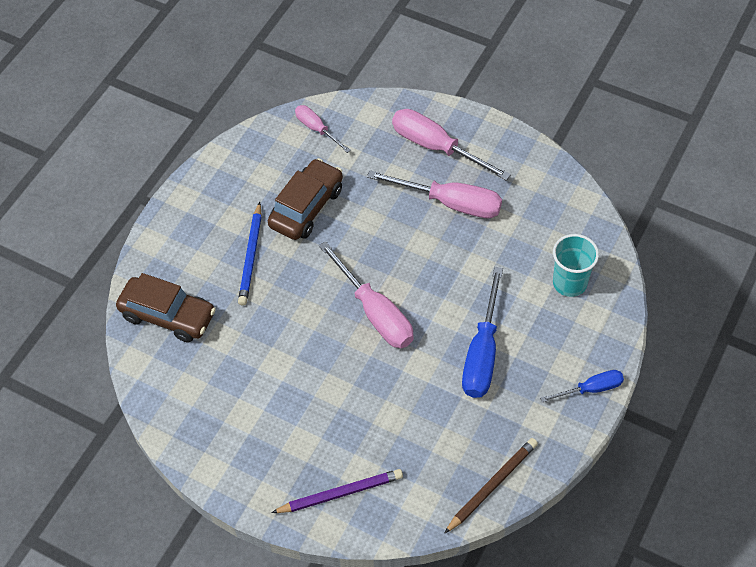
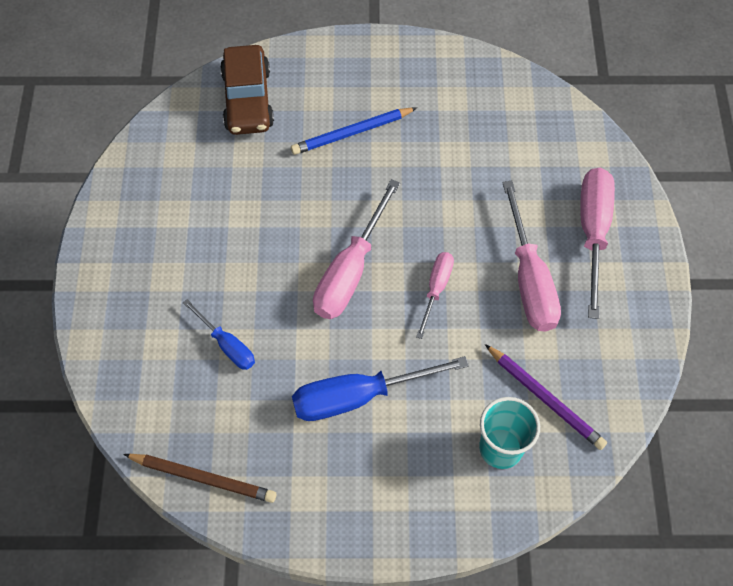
camera: 60 degrees right, 5 degrees up
brown car [268,158,343,240] -> none
purple pencil [271,469,403,513] -> purple pencil moved to [485,344,607,450]
pink screwdriver [295,105,351,153] -> pink screwdriver moved to [416,252,454,339]
blue screwdriver [540,370,624,402] -> blue screwdriver moved to [183,299,255,370]

